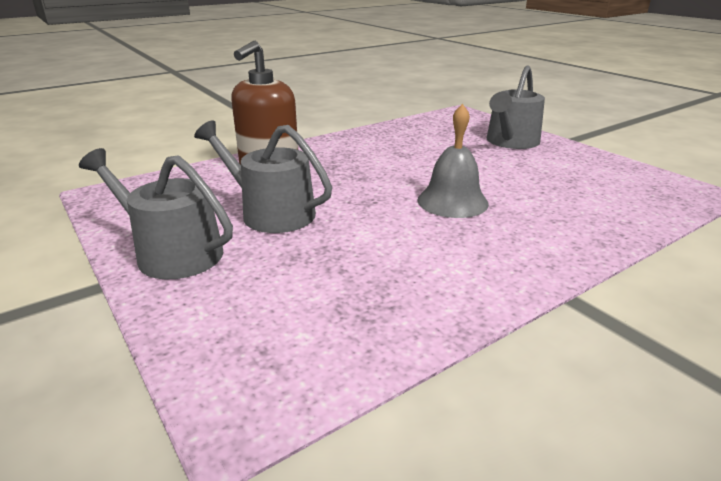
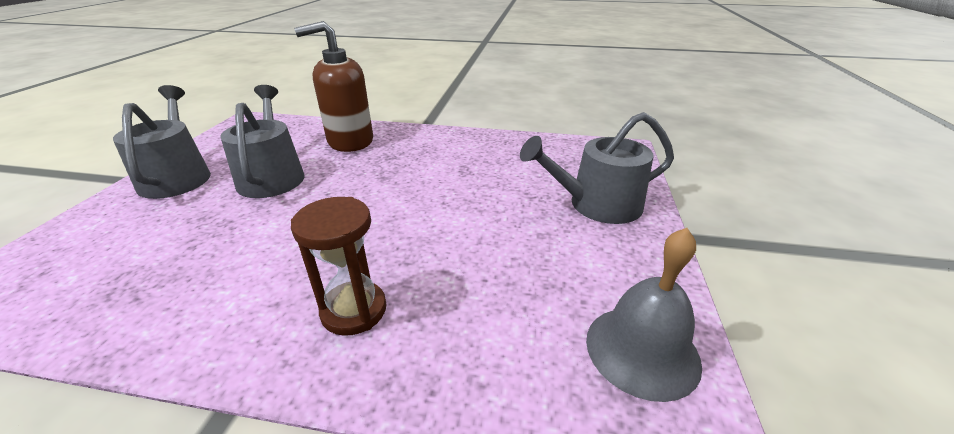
camera: 45 degrees right, 5 degrees up
grey bell [417,104,489,218] -> grey bell moved to [586,228,702,402]
none -> brown hourglass [291,197,387,336]

